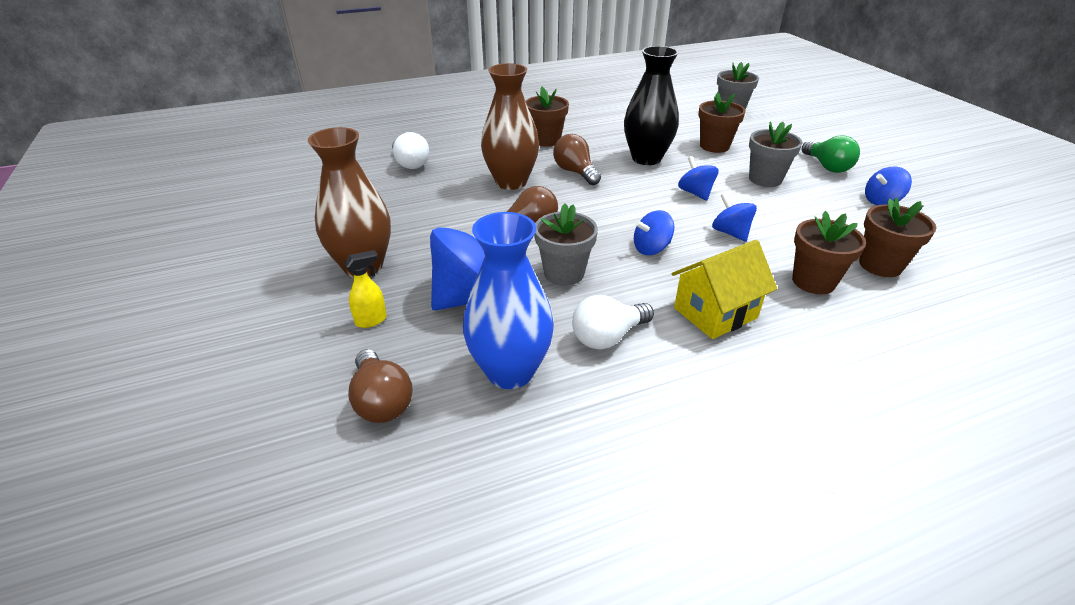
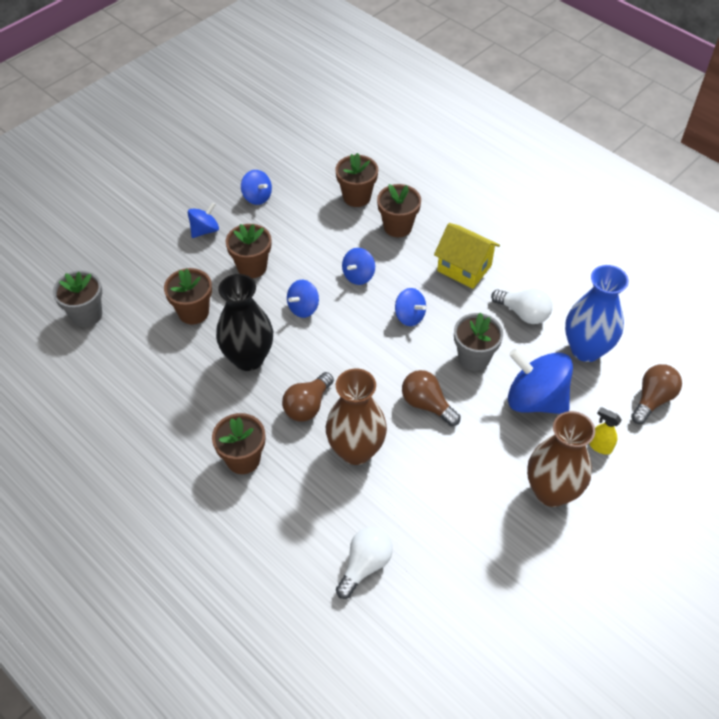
camera: 115 degrees left, 15 degrees up
grey flower pot [749,122,803,187] -> brown flower pot [226,224,271,278]
green light bulb [802,135,860,173] -> blue spinning top [188,202,219,238]

